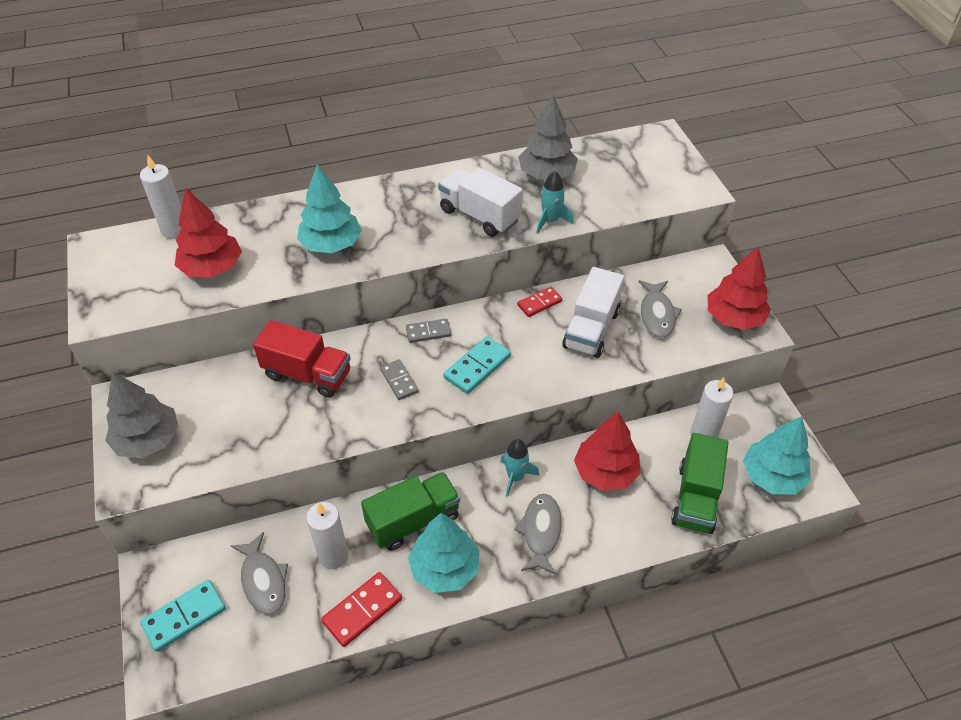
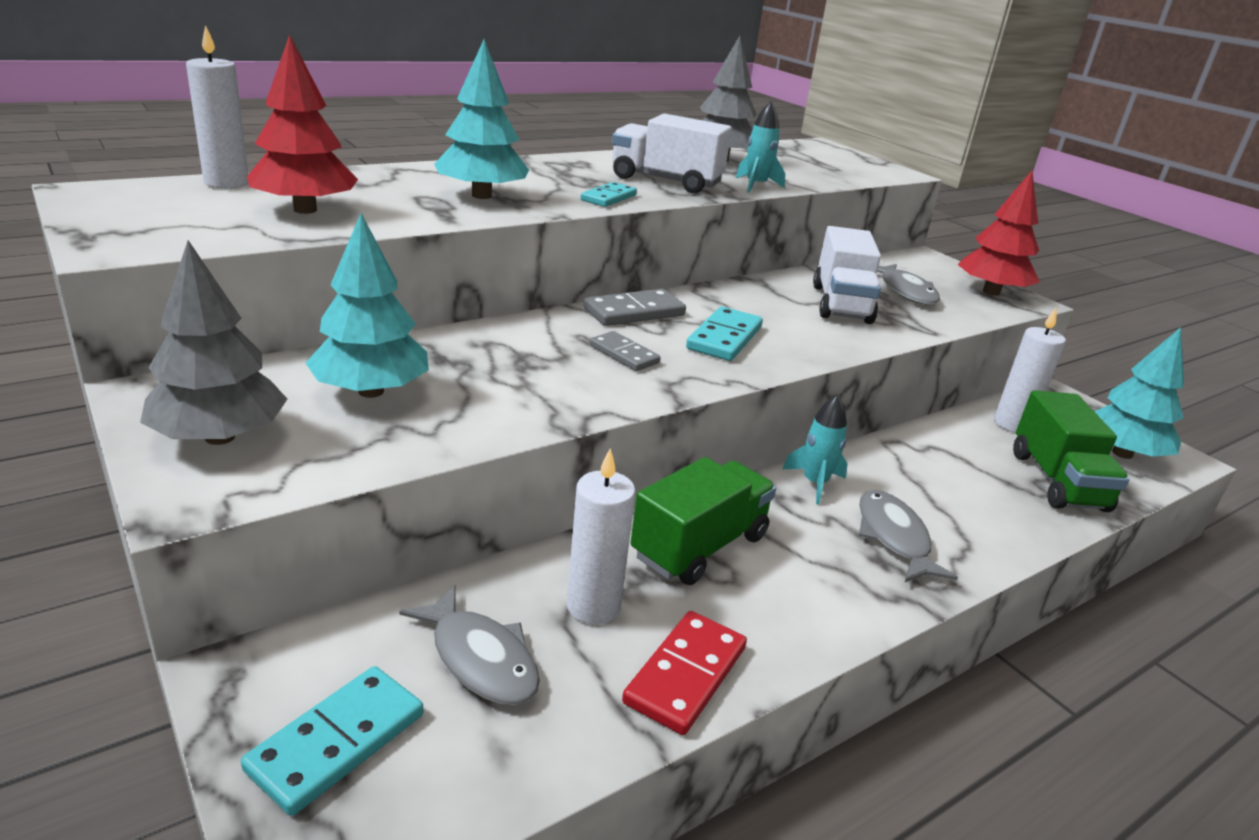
camera: 20 degrees left, 20 degrees down
red truck [253,320,351,398] -> none
grey domino [406,318,451,343] -> grey domino [584,289,686,326], size x1.50
turquoise tree [408,513,480,593] -> turquoise tree moved to [306,213,429,398]
red domino [517,286,562,317] -> none
red tree [574,412,641,491] -> none
none -> turquoise domino [581,182,637,207]

